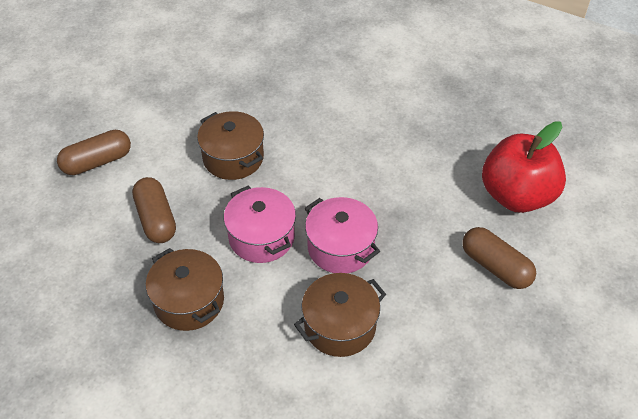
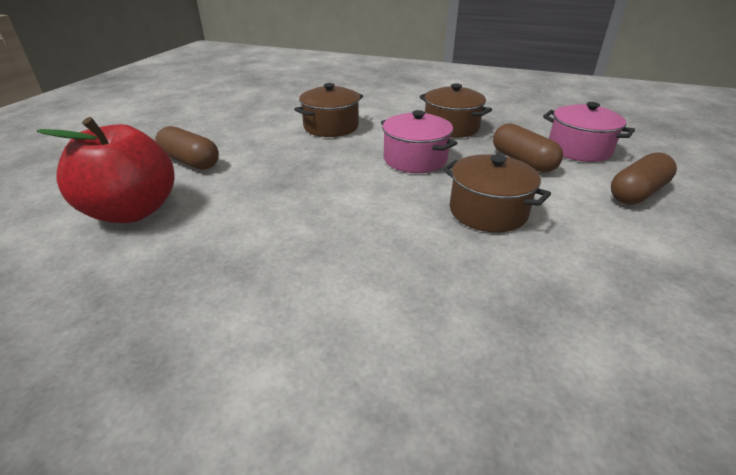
camera: 170 degrees right, 15 degrees down
pink pot [304,197,380,273] -> pink pot moved to [543,102,635,162]

